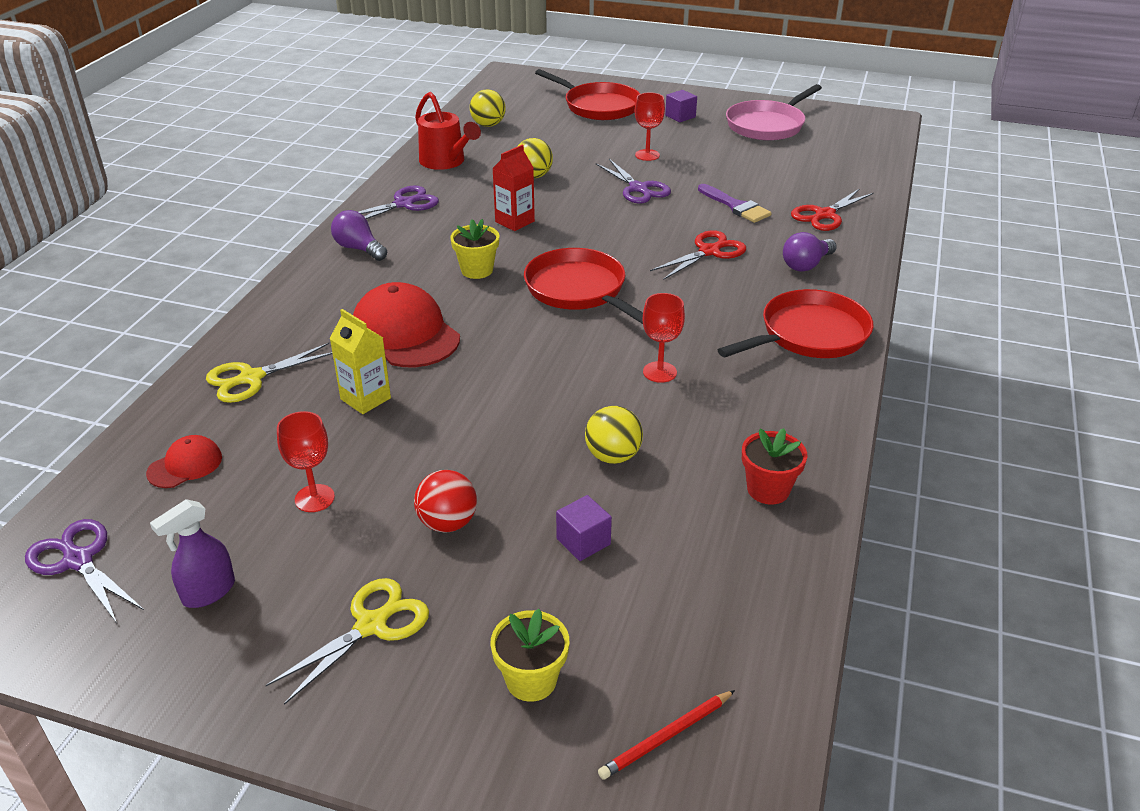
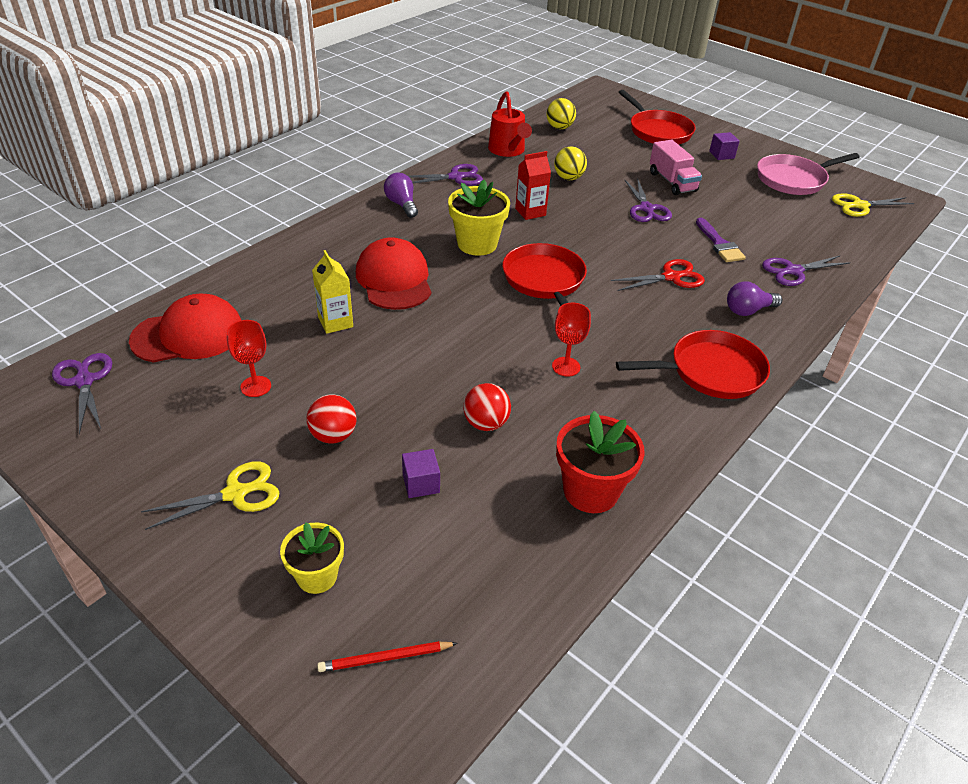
camera: 20 degrees right, 5 degrees up
red cap [146,435,222,488] -> red cap [129,294,241,363], size x1.98
purple spray bottle [150,499,235,608] -> none
yellow scissors [206,343,333,403] -> yellow scissors moved to [832,193,914,217]
yellow flower pot [450,219,499,279] -> yellow flower pot [448,180,510,256], size x1.54
yellow ball [585,406,643,464] -> red ball [463,383,511,431]
red goblet [635,92,665,161] -> pink truck [650,139,702,195]
red flower pot [742,428,807,505] -> red flower pot [556,411,645,513], size x1.54
red scissors [791,188,874,231] -> purple scissors [762,256,851,286]

